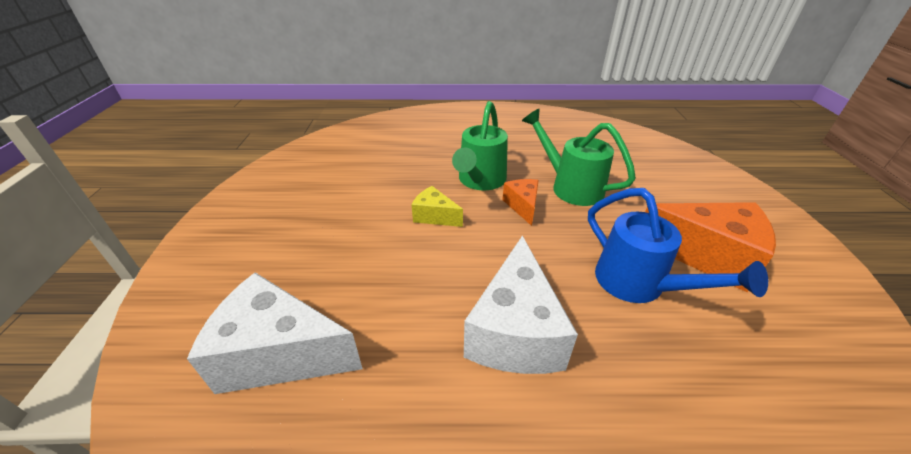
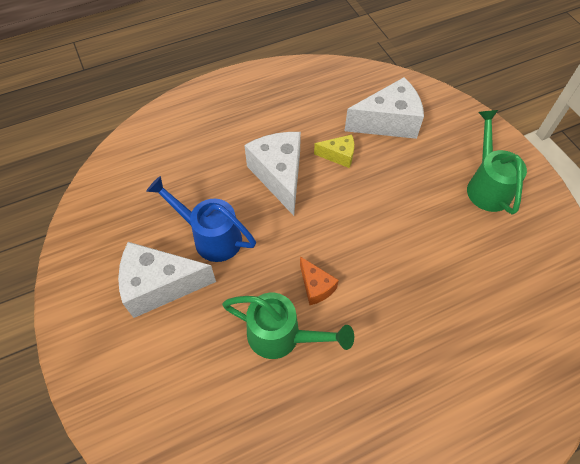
camera: 155 degrees right, 20 degrees up
yellow cheese [412,186,463,227] -> yellow cheese moved to [314,134,354,168]
green watering can [452,101,508,190] -> green watering can moved to [467,110,527,215]
orange cheese [645,202,776,292] -> white cheese [118,242,216,318]

